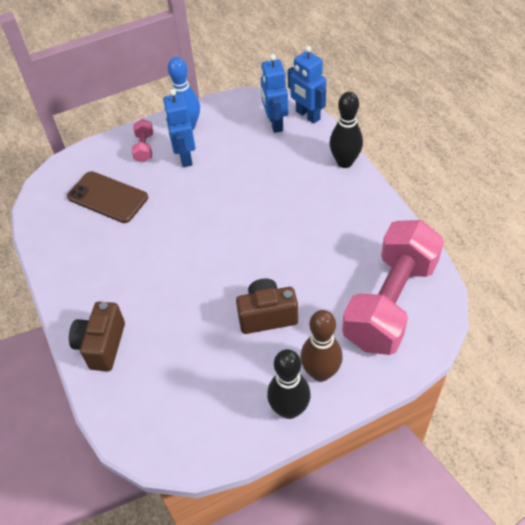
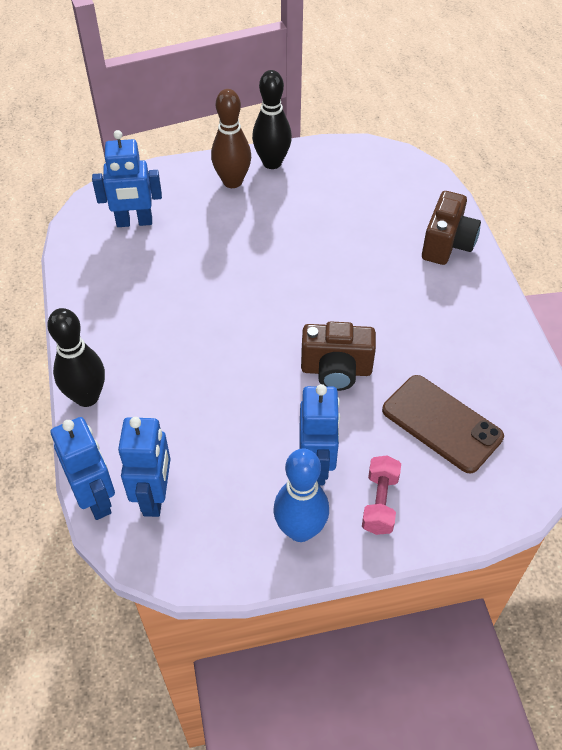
camera: 170 degrees left, 0 degrees up
brown camera [236,278,298,334] -> brown camera moved to [301,321,376,391]
pink dumbbell [342,220,444,355] -> blue robot [92,130,162,227]

